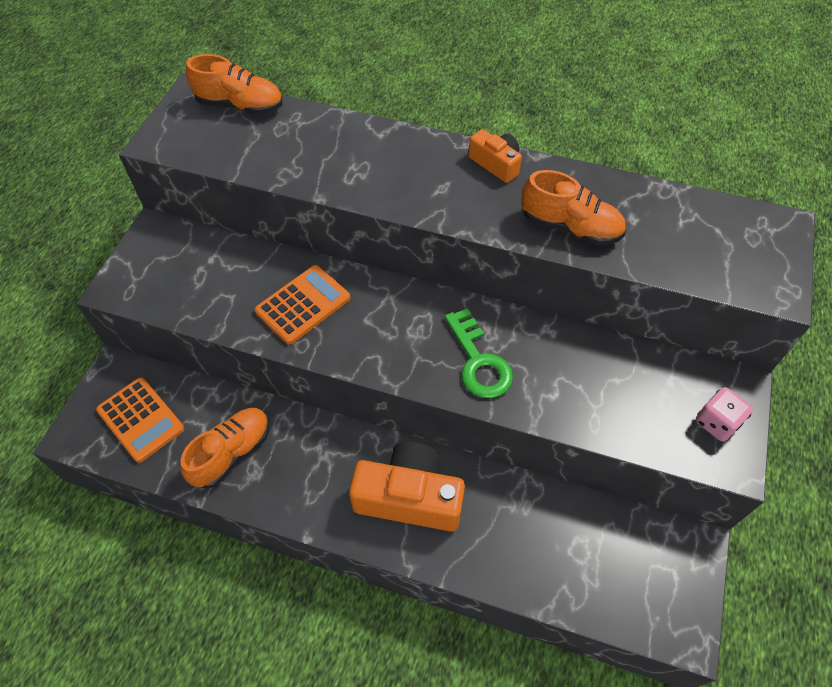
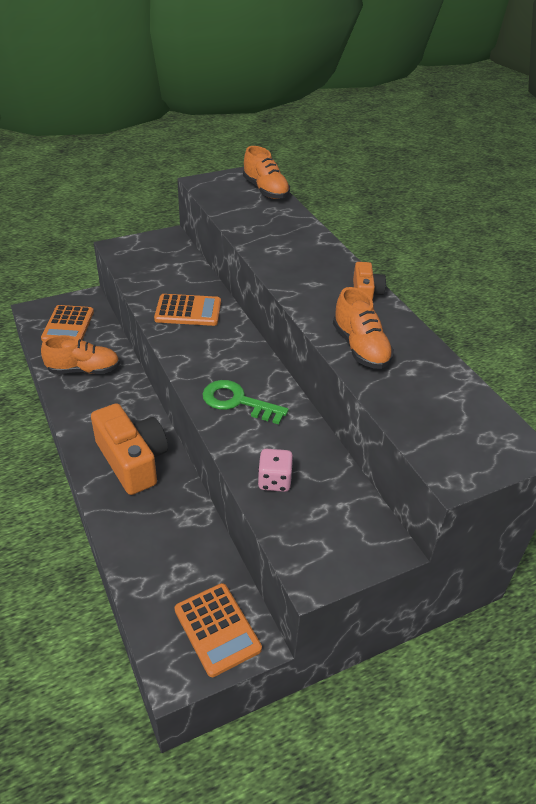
camera: 45 degrees right, 15 degrees down
green key [445,308,513,398] -> green key turned 90 degrees clockwise [202,380,289,424]
pink dice [696,387,753,442] -> pink dice moved to [258,449,293,492]
none -> orange calculator [175,583,262,677]

